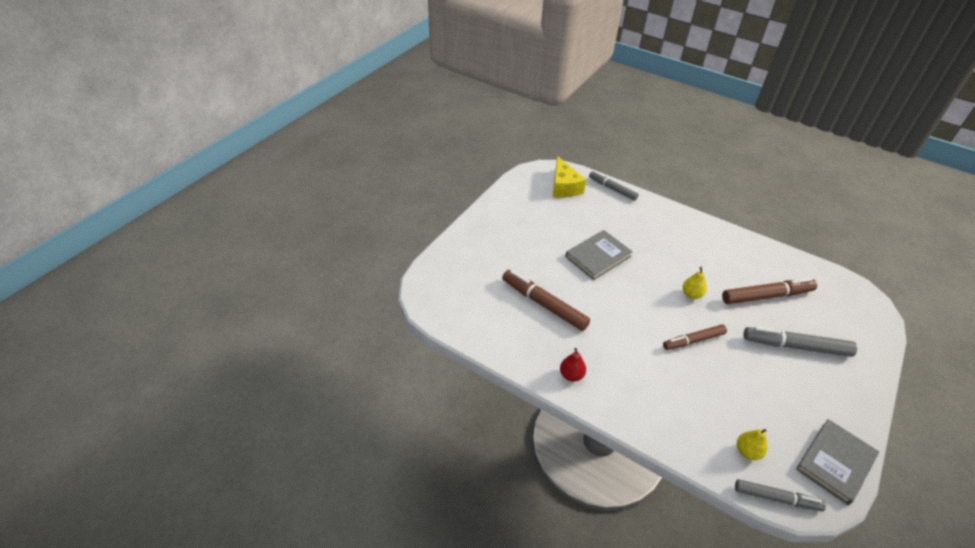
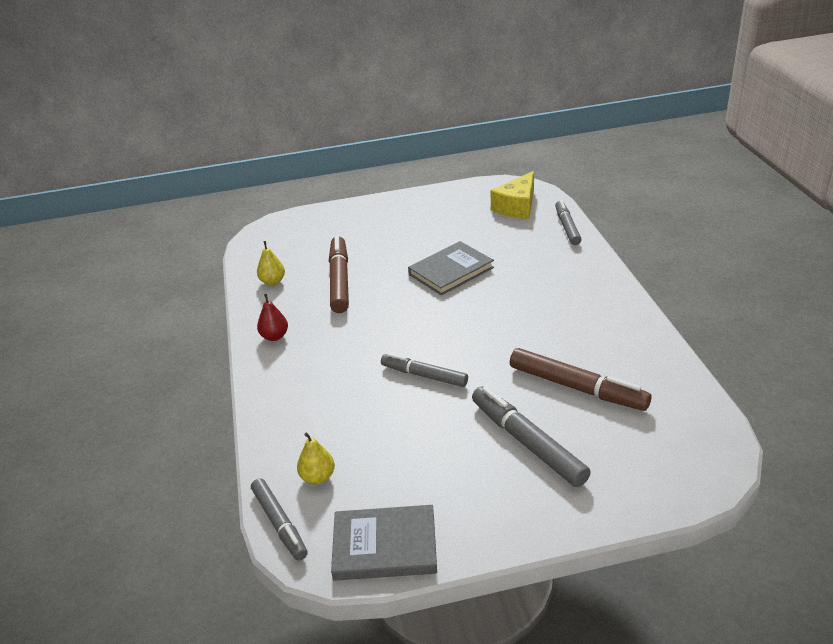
camera: 50 degrees right, 10 degrees down
grey book [565,230,633,280] -> grey book turned 45 degrees counterclockwise [408,241,494,295]
brown marker [663,324,727,350] -> grey marker [381,353,468,387]
yellow pear [683,267,707,299] -> yellow pear moved to [257,241,285,285]

